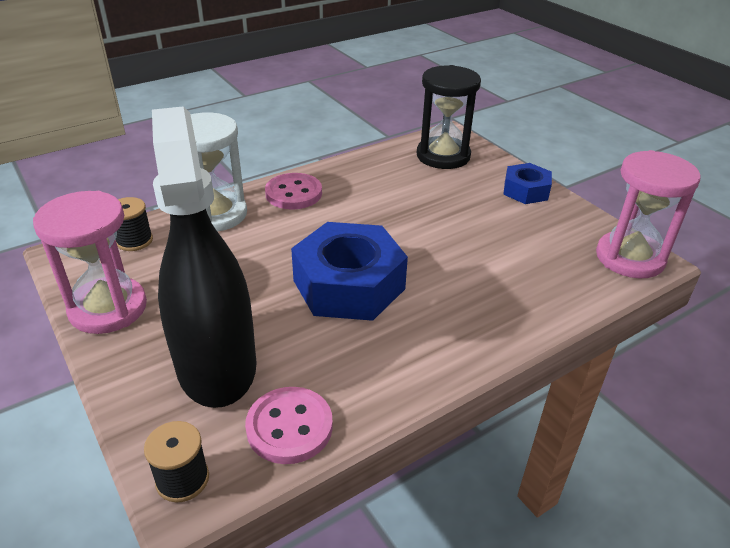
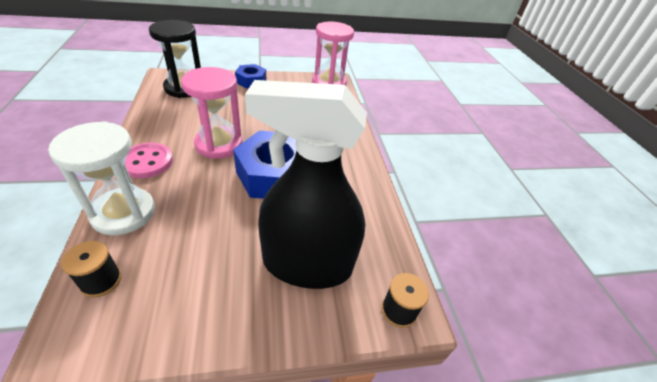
camera: 70 degrees left, 5 degrees up
pink hourglass [33,191,147,334] -> pink hourglass moved to [181,67,243,159]
pink button [245,387,333,464] -> none

